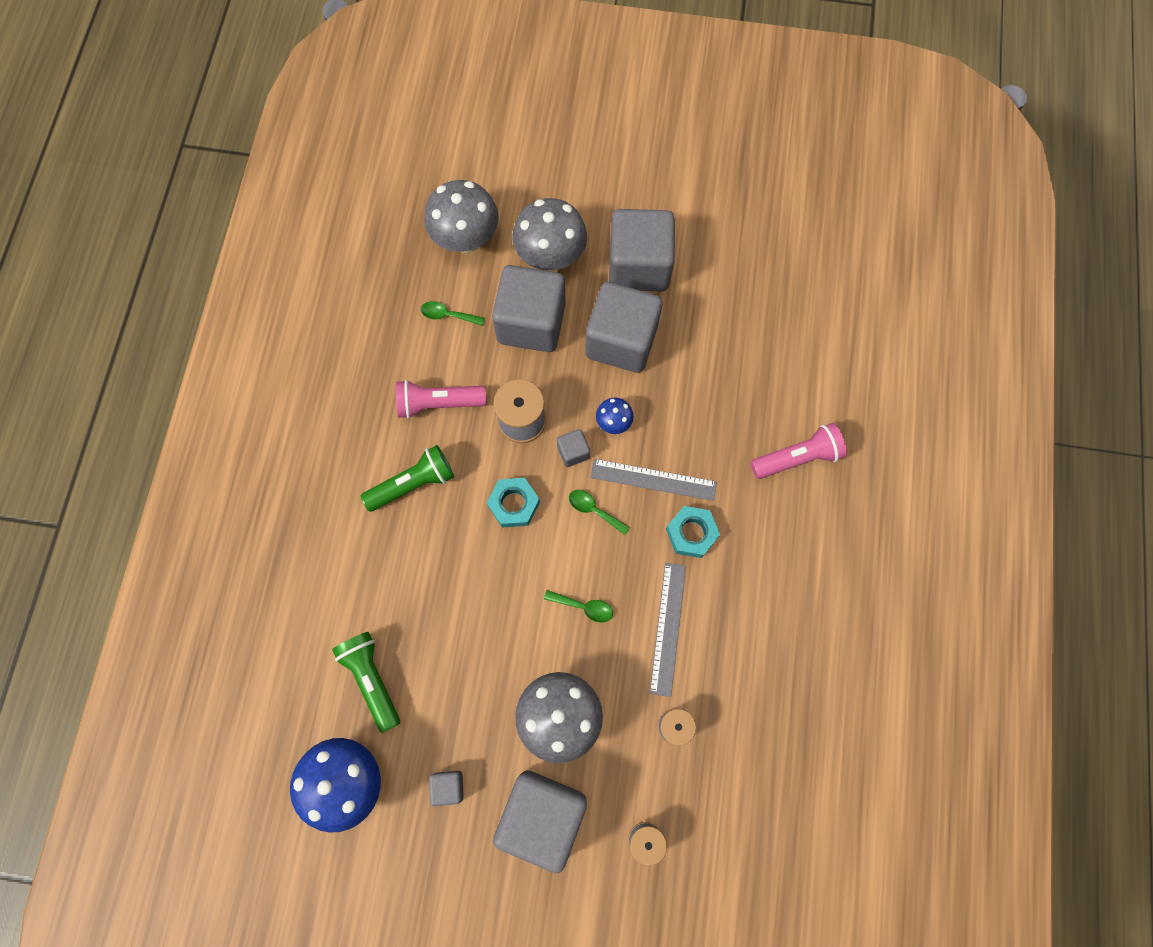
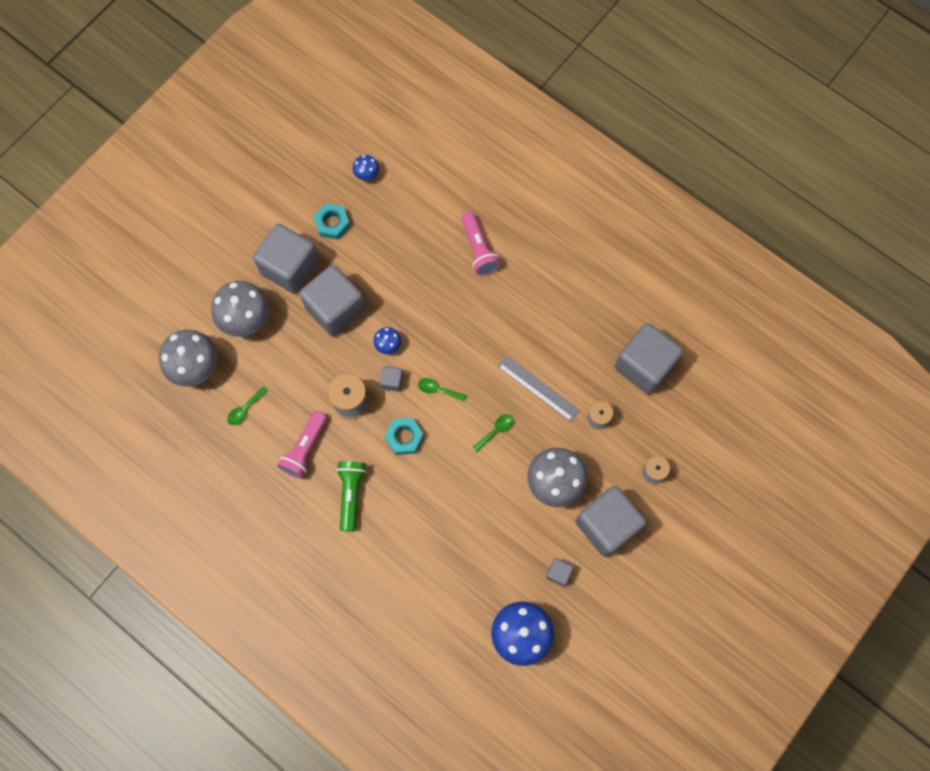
camera: 60 degrees left, 0 degrees up
green flashlight [332,632,400,733] -> none
grey cube [492,265,565,352] -> grey cube moved to [614,323,683,394]
green spoon [569,490,630,535] -> green spoon turned 45 degrees clockwise [418,378,467,402]
grey ruler [590,459,717,501] -> none
turquoise nut [666,506,720,558] -> turquoise nut moved to [313,203,350,240]
pink flashlight [751,423,847,479] -> pink flashlight turned 150 degrees clockwise [461,212,501,276]
none -> blue mushroom [353,155,379,180]

